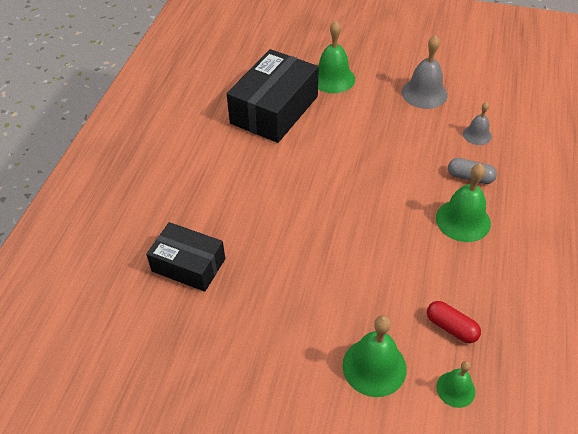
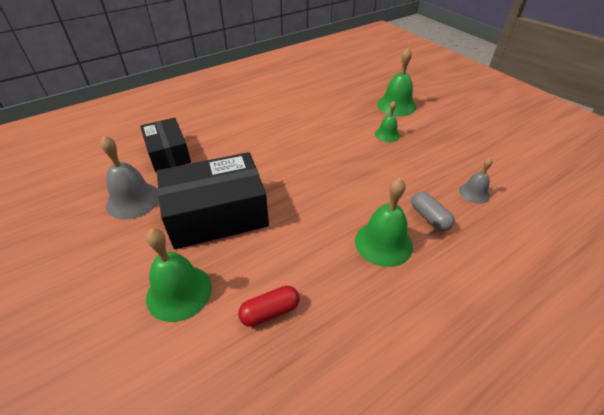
camera: 40 degrees right, 5 degrees down
black box [227,49,319,143] -> black box moved to [157,152,269,249]
grey bell [402,35,448,109] -> grey bell moved to [100,136,159,219]
red capsule [427,301,481,343] -> red capsule turned 75 degrees clockwise [238,286,300,327]
green bell [436,361,475,408] -> green bell moved to [375,101,400,142]

